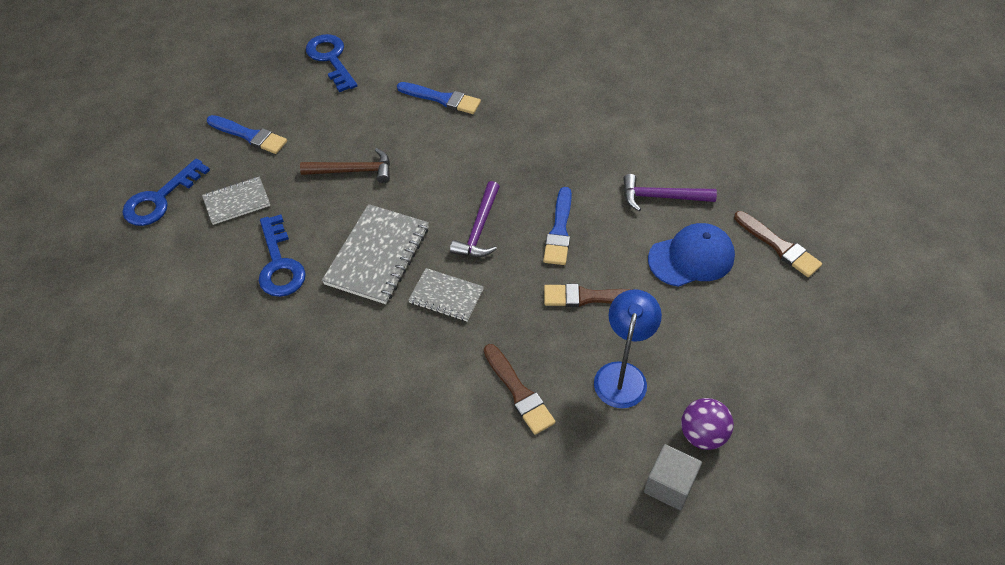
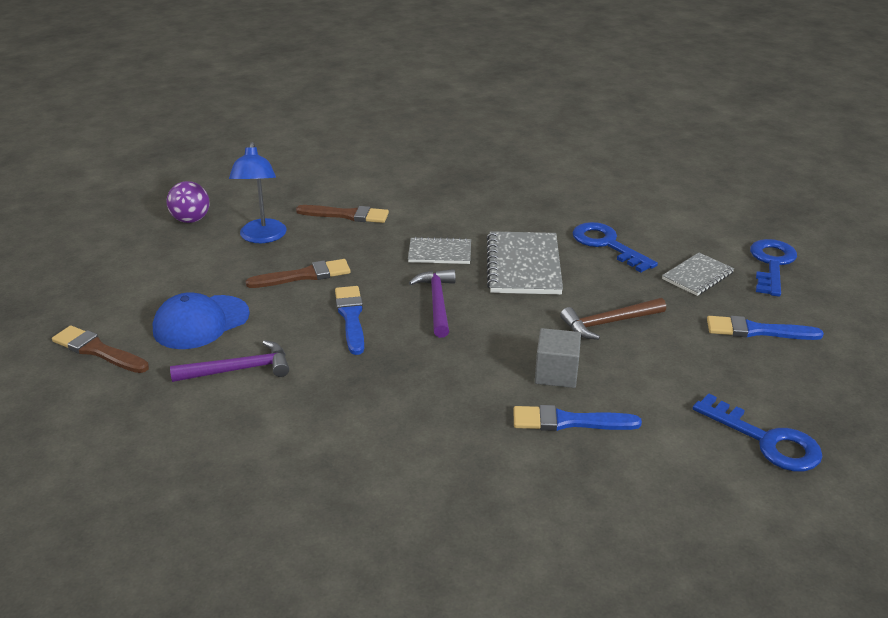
camera: 160 degrees right, 20 degrees down
brown brush [484,344,556,435] -> brown brush turned 150 degrees clockwise [296,205,389,223]
grey cube [644,444,702,510] -> grey cube moved to [535,328,581,388]

